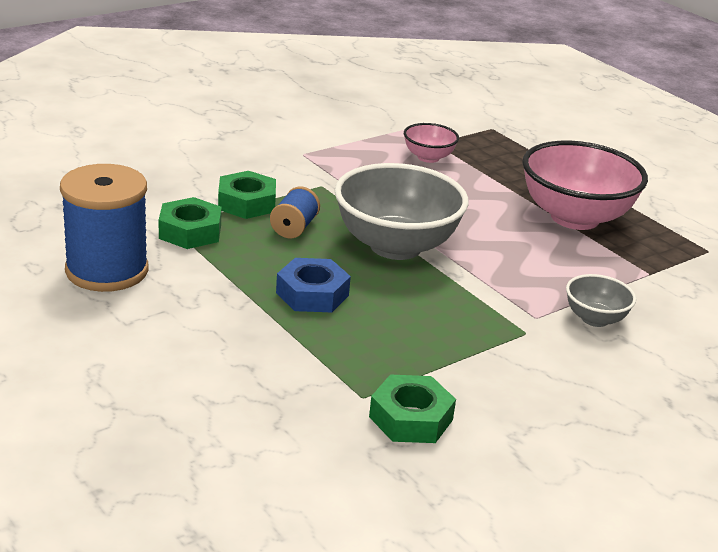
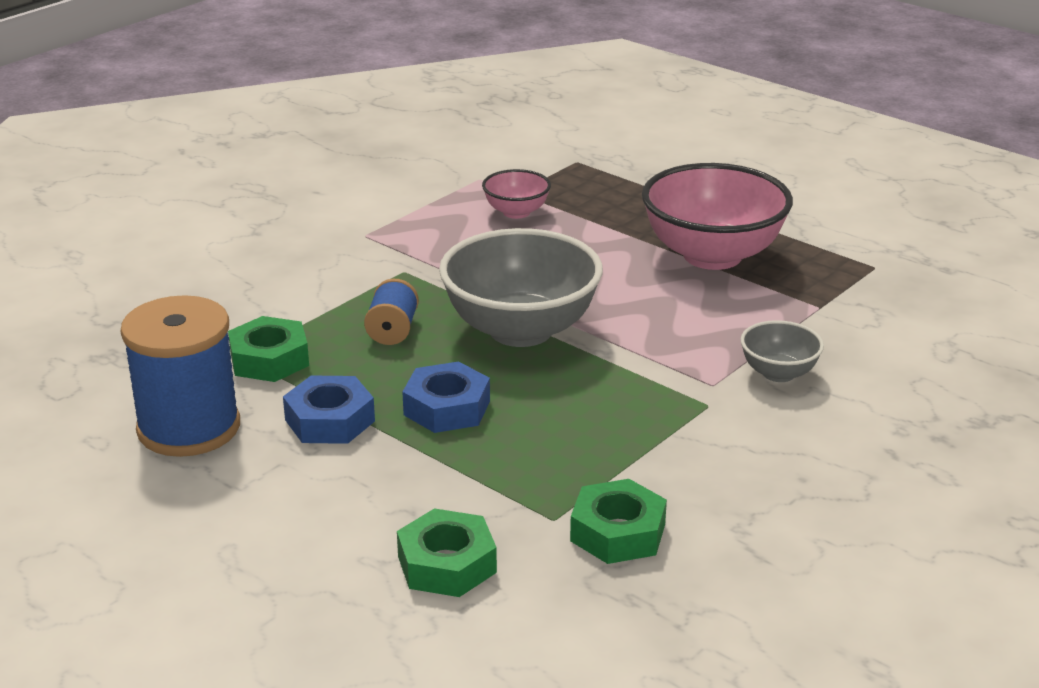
camera: 10 degrees left, 0 degrees up
green nut [218,171,276,219] -> green nut moved to [397,508,497,597]
none -> blue nut [283,376,375,444]

